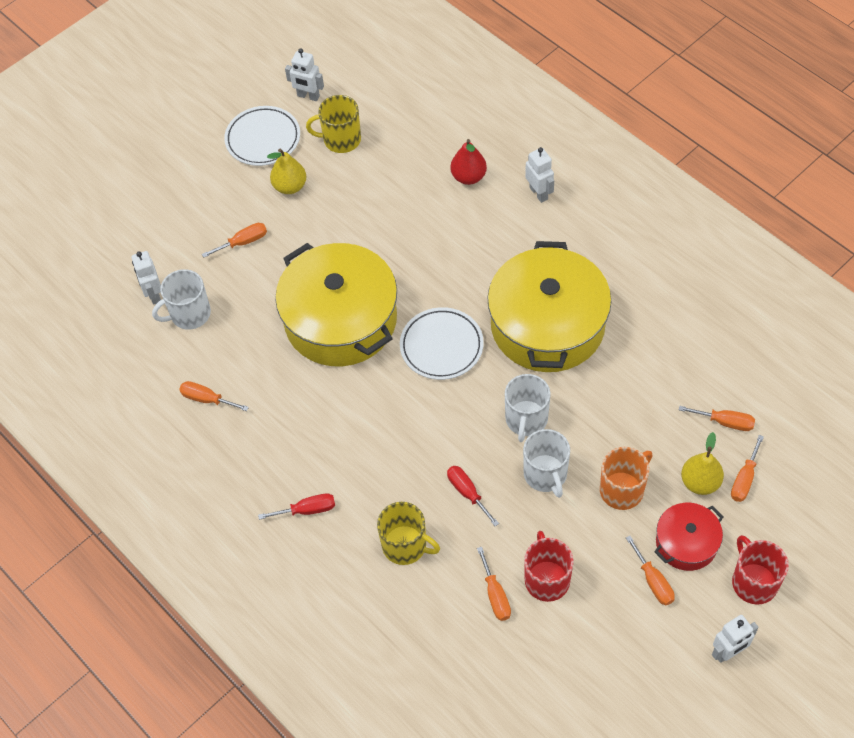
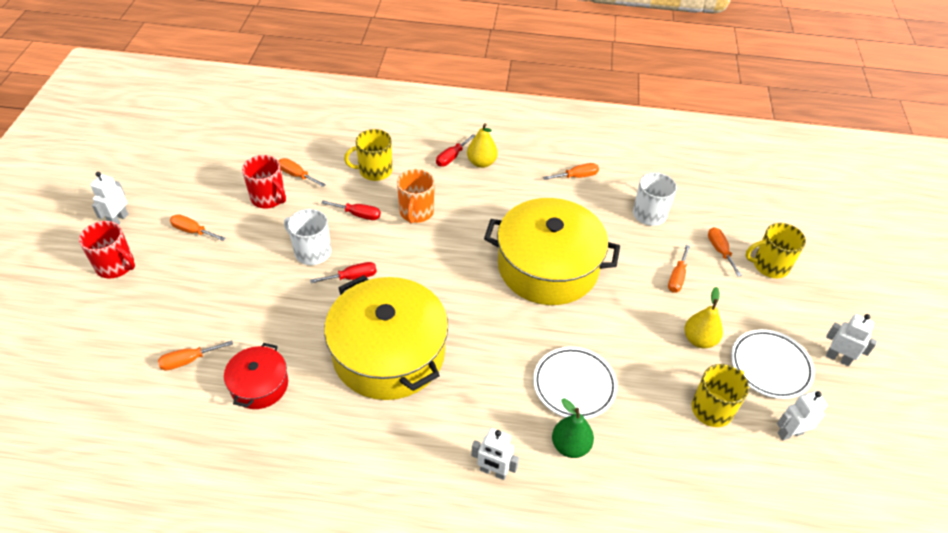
camera: 135 degrees right, 10 degrees down
white robot [132,251,161,305] -> white robot moved to [826,314,877,366]
white plate [400,307,484,380] -> white plate moved to [533,347,617,419]
red pear [450,139,487,185] -> green pear [552,398,594,458]
white mug [505,374,551,442] -> red screwdriver [310,262,377,283]
orange mug [600,447,652,510] -> orange mug moved to [397,169,435,223]
red pot [654,503,723,571] -> red pot moved to [224,343,288,409]
yellow pear [681,432,724,495] -> yellow pear moved to [467,123,498,168]
orange screwdriver [731,435,764,502] -> orange screwdriver moved to [708,227,742,277]
none -> yellow mug [745,223,806,278]

